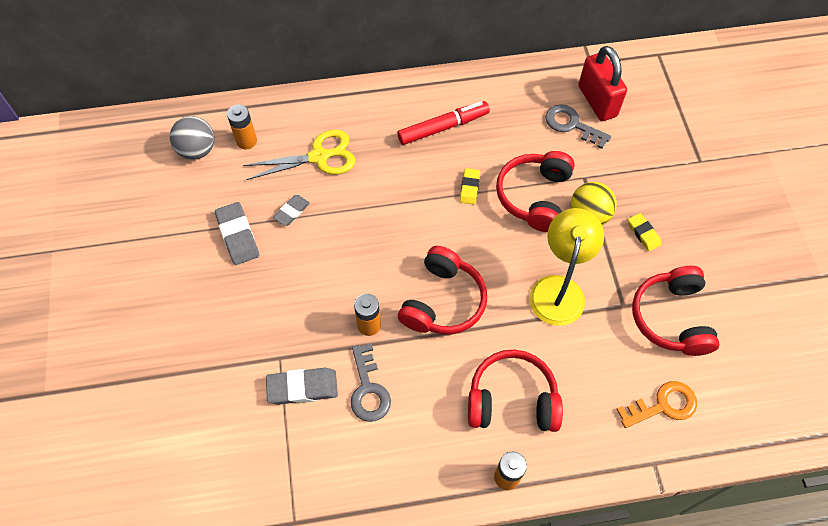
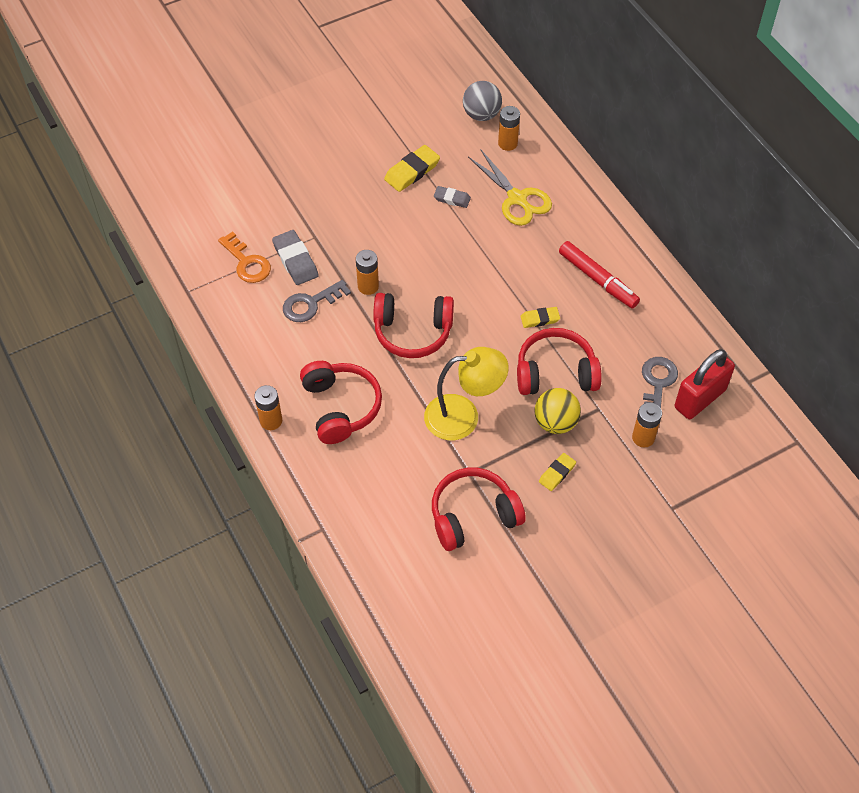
camera: 70 degrees right, 5 degrees down
grey eraser [215,202,259,265] -> yellow eraser [384,145,440,192]
orange key [617,381,697,428] -> orange key moved to [218,231,271,283]
none -> orange battery [632,402,662,448]

